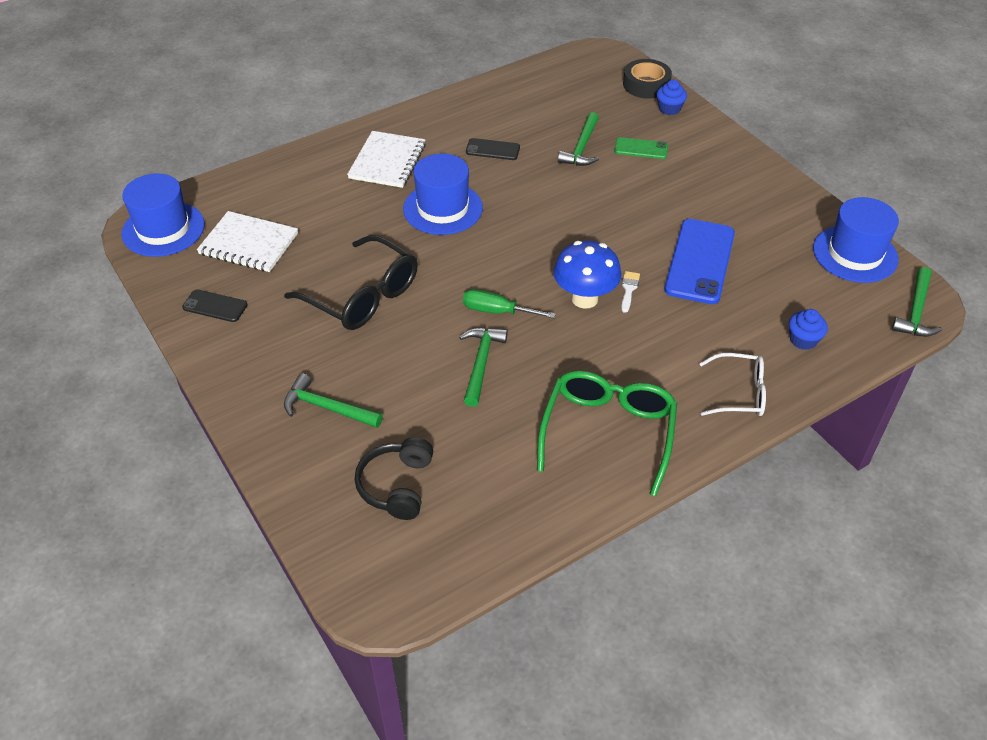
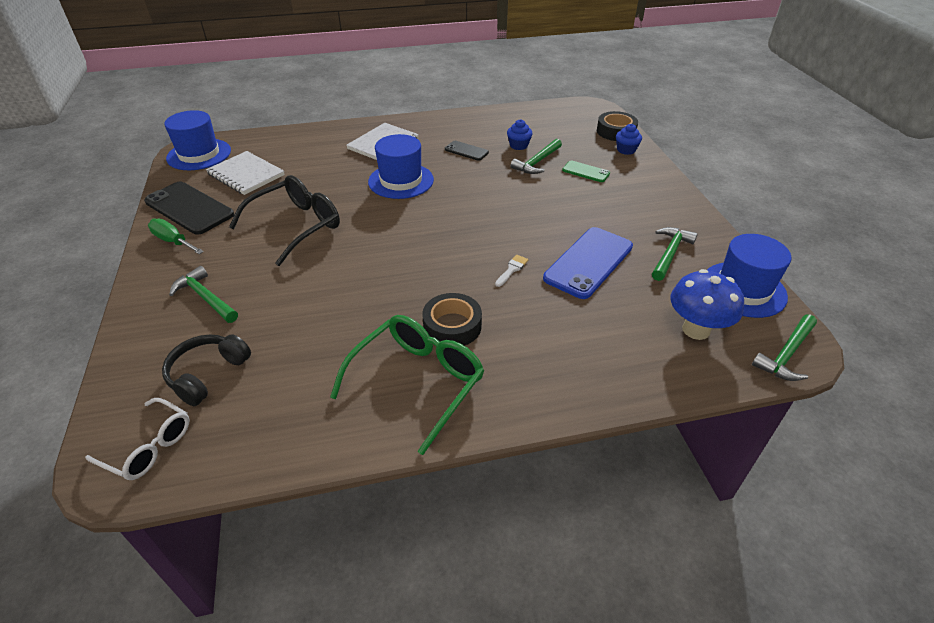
camera: 20 degrees right, 5 degrees down
black phone [182,289,248,322] -> black phone [144,182,234,235], size x1.95
black glasses [284,235,418,330] -> black glasses turned 105 degrees counterclockwise [229,175,340,266]
green hammer [459,327,508,407] -> green hammer moved to [652,227,698,281]
green screwdriver [463,289,556,318] -> green screwdriver moved to [148,219,204,254]
blue mushroom [553,241,621,309] -> blue mushroom moved to [671,269,744,340]
white glasses [699,353,766,416] -> white glasses moved to [85,398,190,480]
blue cupcake [789,309,828,350] -> blue cupcake moved to [507,119,533,150]
none -> black tape [422,293,482,346]

